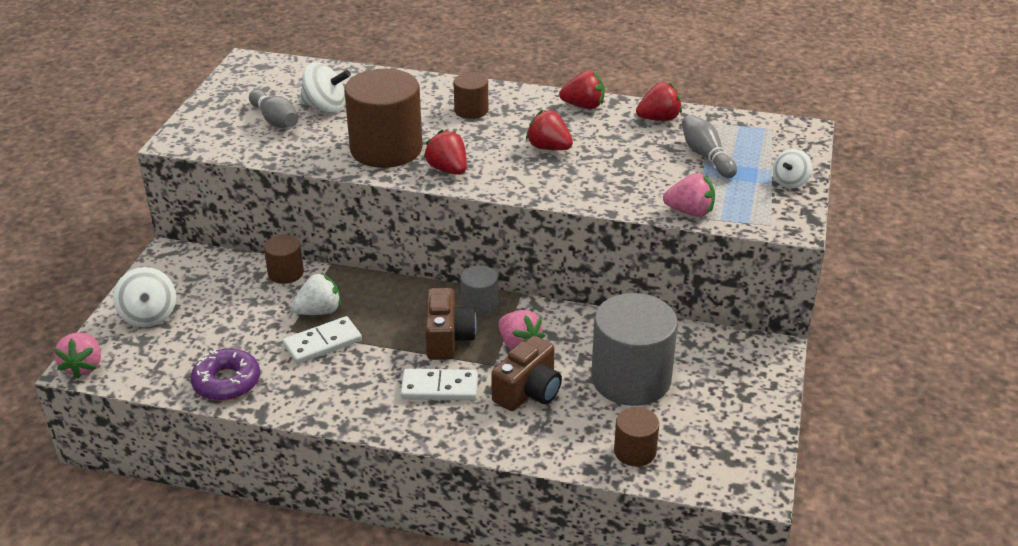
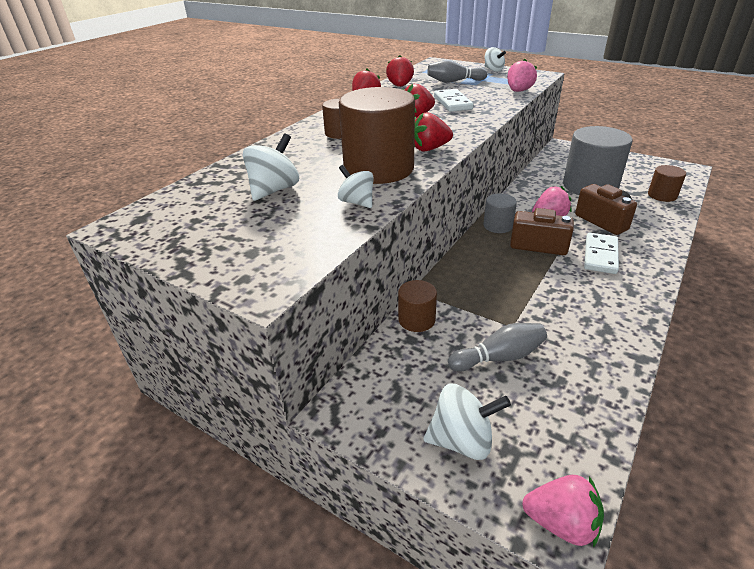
camera: 70 degrees left, 0 degrees up
purple donut [190,348,260,401] -> none
grey bowling pin [249,89,298,128] -> grey bowling pin moved to [448,323,547,372]
white domino [282,316,362,364] -> white domino moved to [434,89,474,112]
white strawberry [291,273,341,315] -> none
none -> white spinning top [338,165,374,208]

